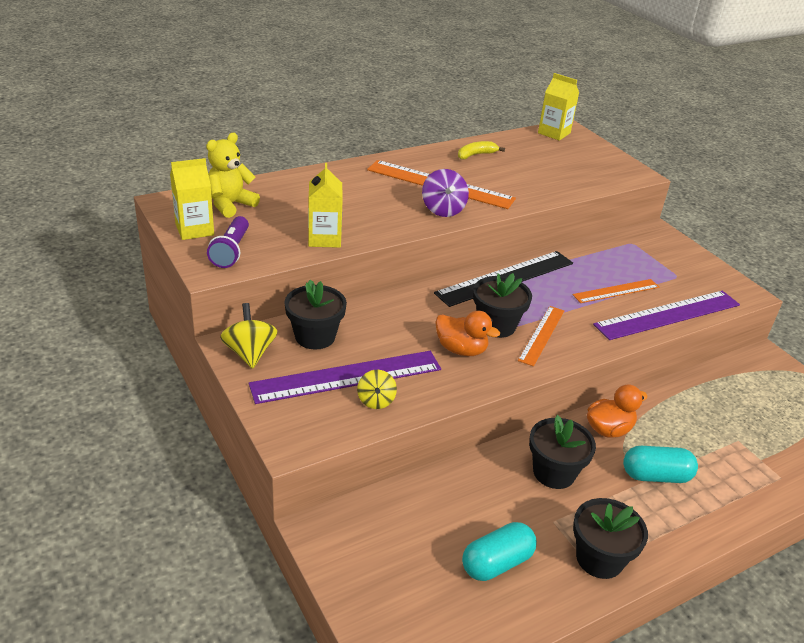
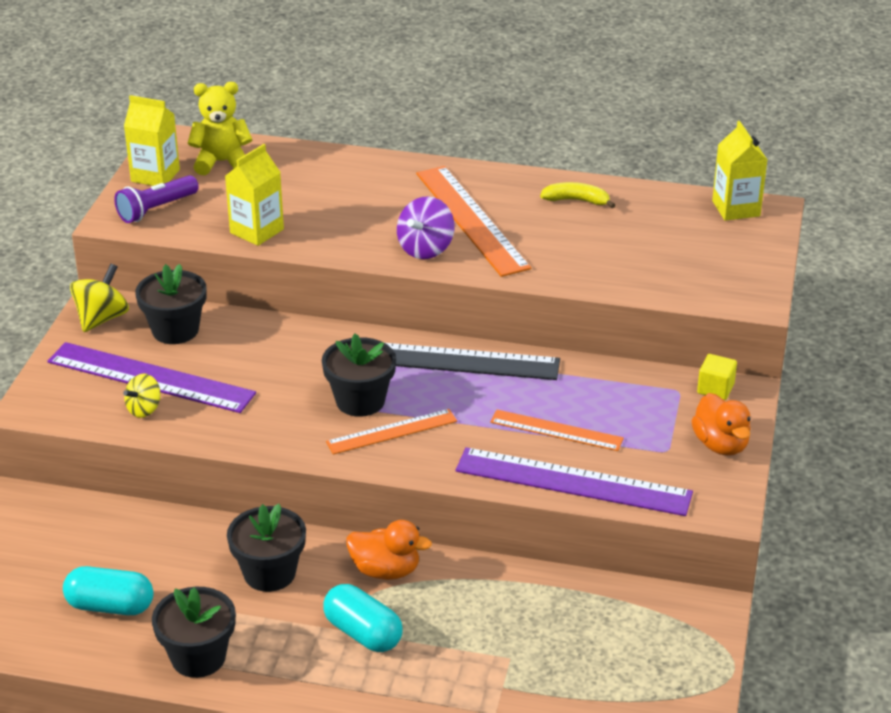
camera: 45 degrees right, 0 degrees up
orange duck [435,311,500,356] -> orange duck moved to [691,393,751,456]
none -> yellow cube [697,354,737,400]

